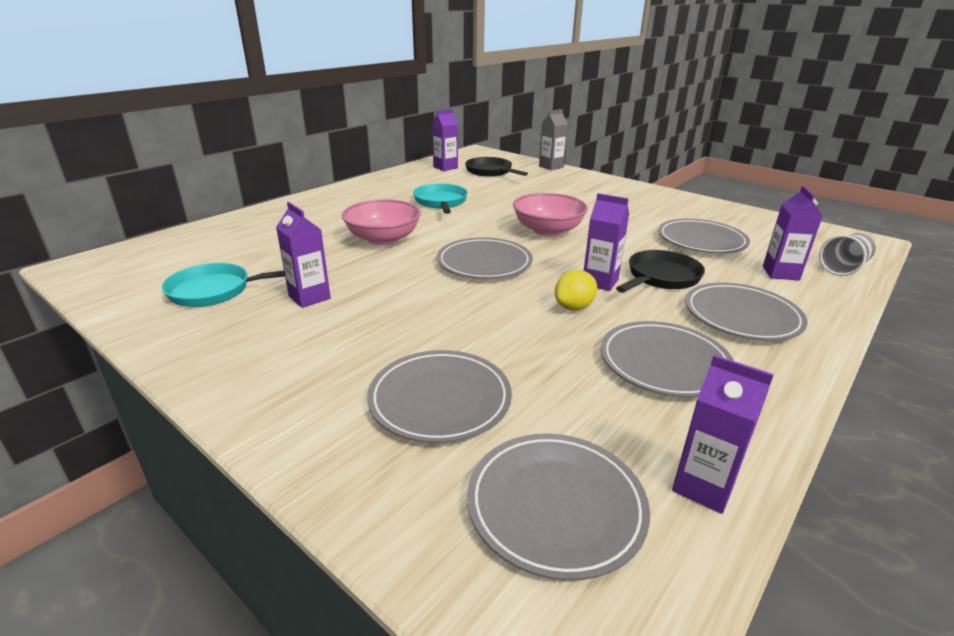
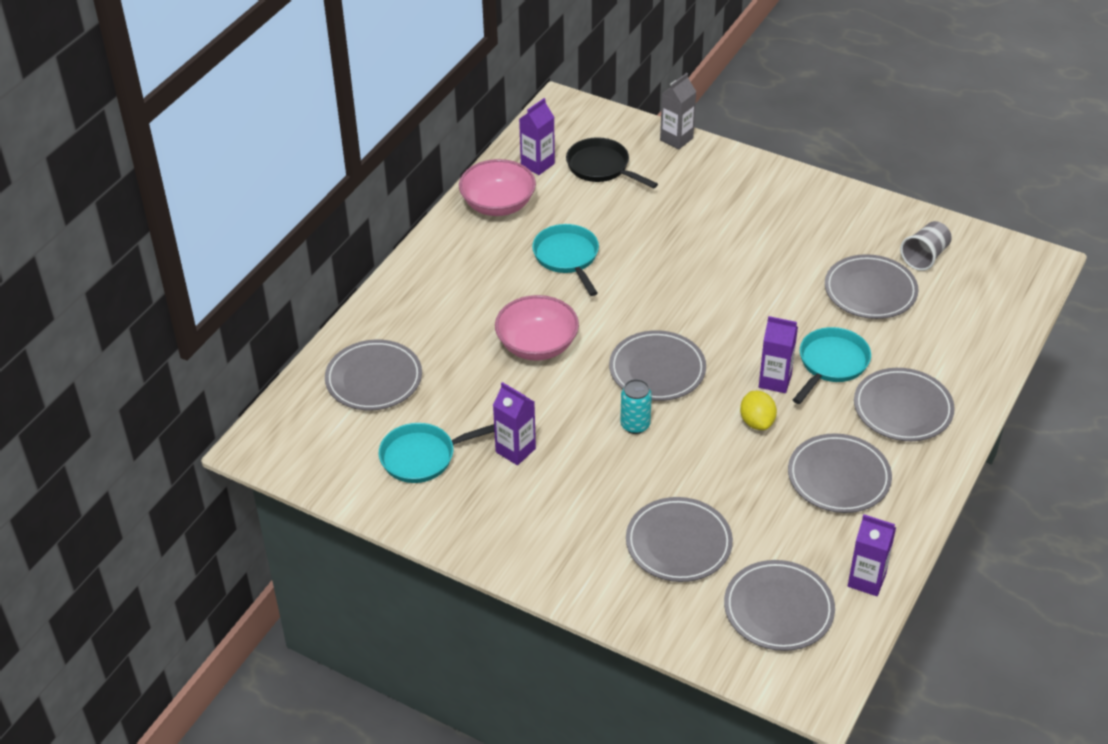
camera: 10 degrees left, 15 degrees up
pink bowl [513,193,588,236] -> pink bowl moved to [459,159,536,216]
yellow lemon [554,270,597,310] -> yellow lemon turned 45 degrees counterclockwise [740,391,777,430]
black pan [616,250,705,293] -> turquoise pan [793,327,871,404]
purple carton [763,186,823,281] -> none
grey cup [819,233,876,276] -> grey cup moved to [900,221,952,271]
none -> grey plate [325,339,422,411]
none -> turquoise can [620,379,652,434]

